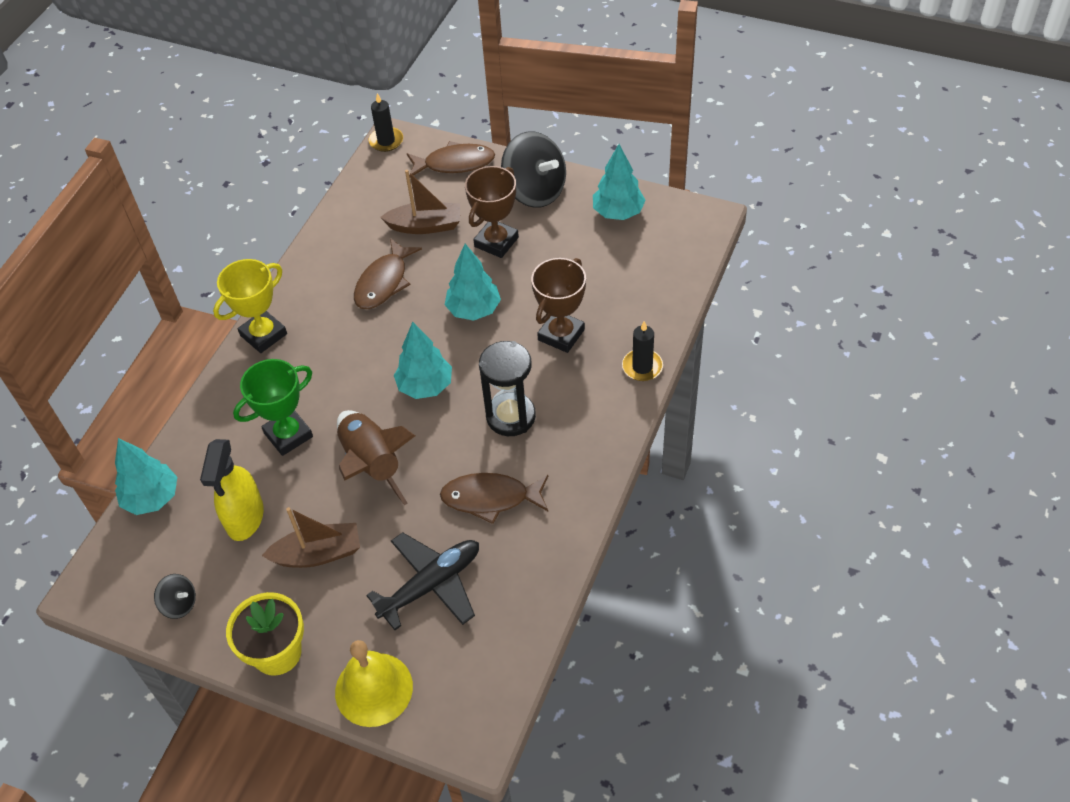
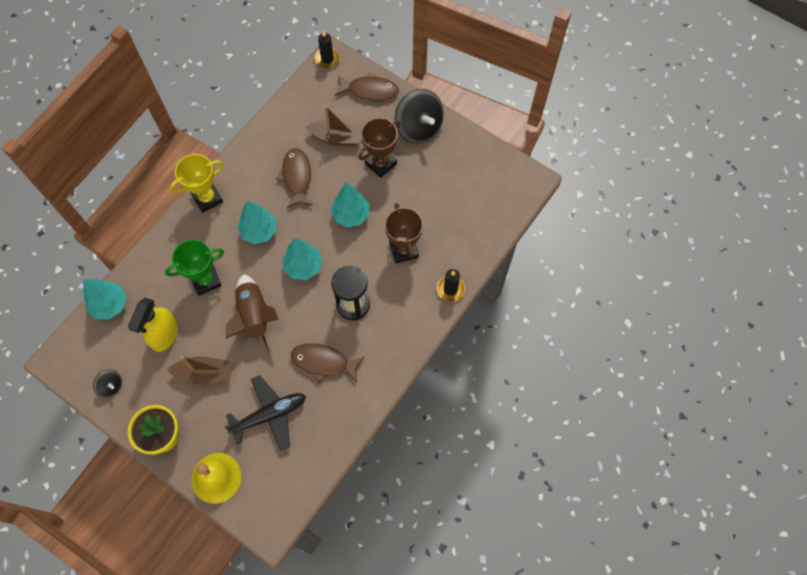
camera: 10 degrees right, 15 degrees up
brown fish [354,238,422,309] -> brown fish turned 135 degrees clockwise [276,148,313,209]
brown trophy [531,258,586,353] -> brown trophy turned 60 degrees counterclockwise [385,203,423,263]
turquoise tree [593,144,646,220] -> turquoise tree moved to [237,200,277,245]

